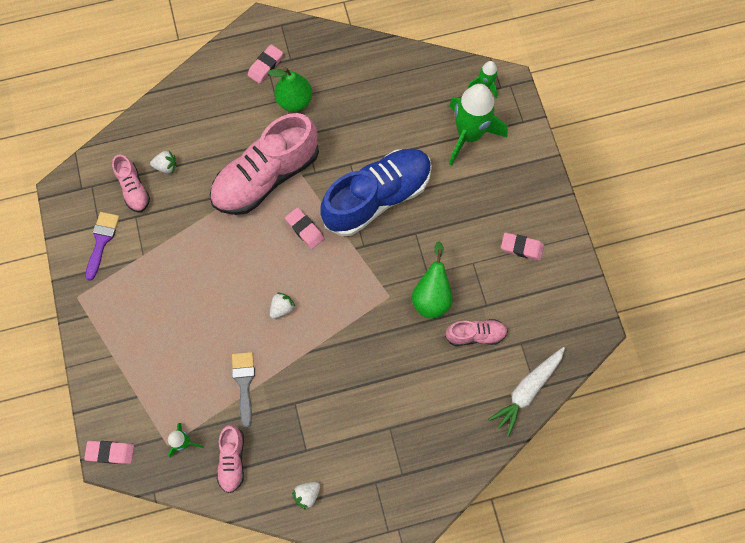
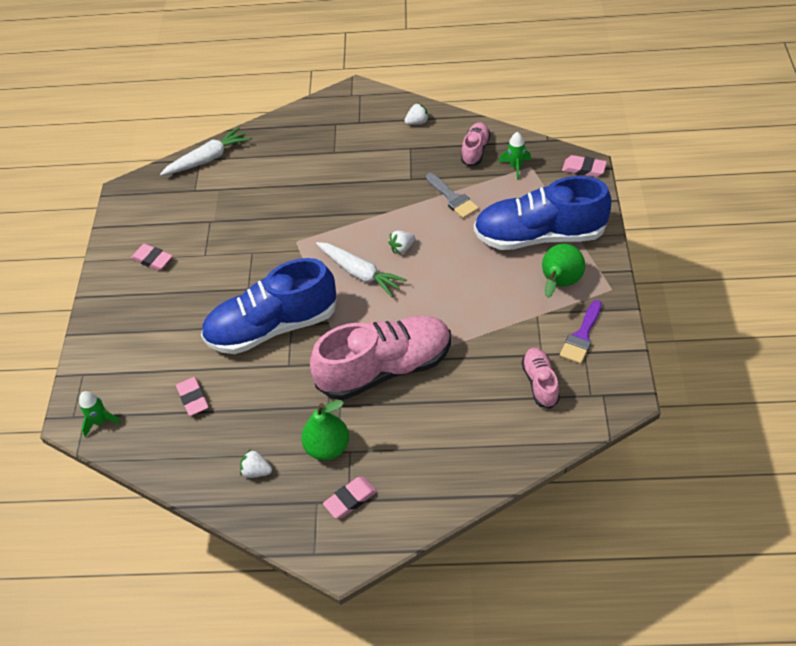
camera: 160 degrees left, 20 degrees down
white strawberry [150,151,177,173] -> white strawberry moved to [240,449,272,478]
grey brush [232,352,255,428] -> grey brush turned 45 degrees counterclockwise [426,173,479,219]
pink eraser [285,207,325,249] -> pink eraser moved to [176,377,209,416]
green pear [412,242,453,319] -> green pear moved to [542,244,585,298]
pink shoe [445,319,508,346] -> none
green rocket [449,84,508,166] -> none
none -> white carrot [316,242,407,297]
none -> blue shoe [474,176,611,250]

